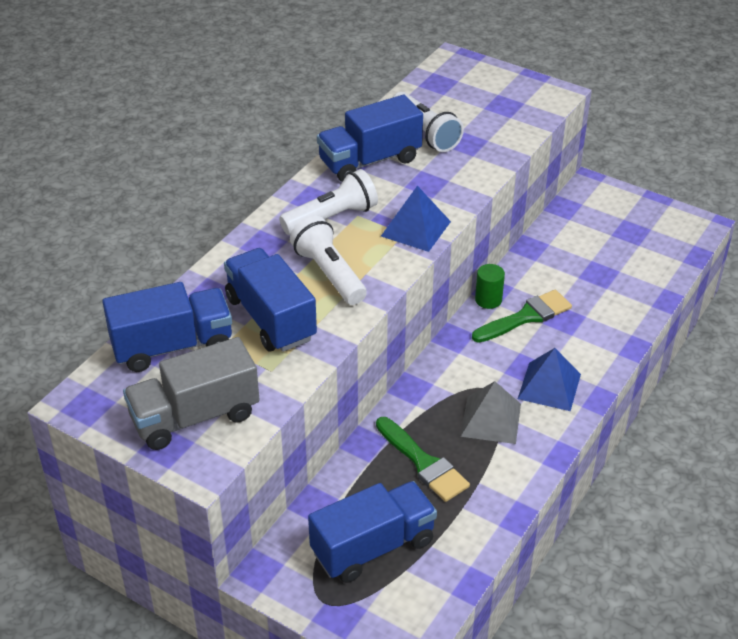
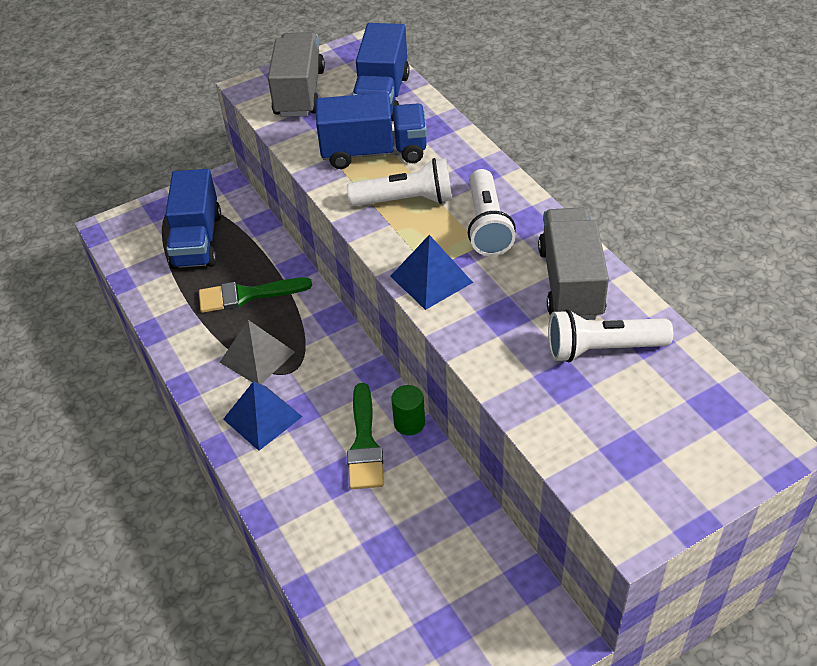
camera: 120 degrees right, 5 degrees up
blue truck [317,95,423,182] -> grey truck [538,208,609,320]

